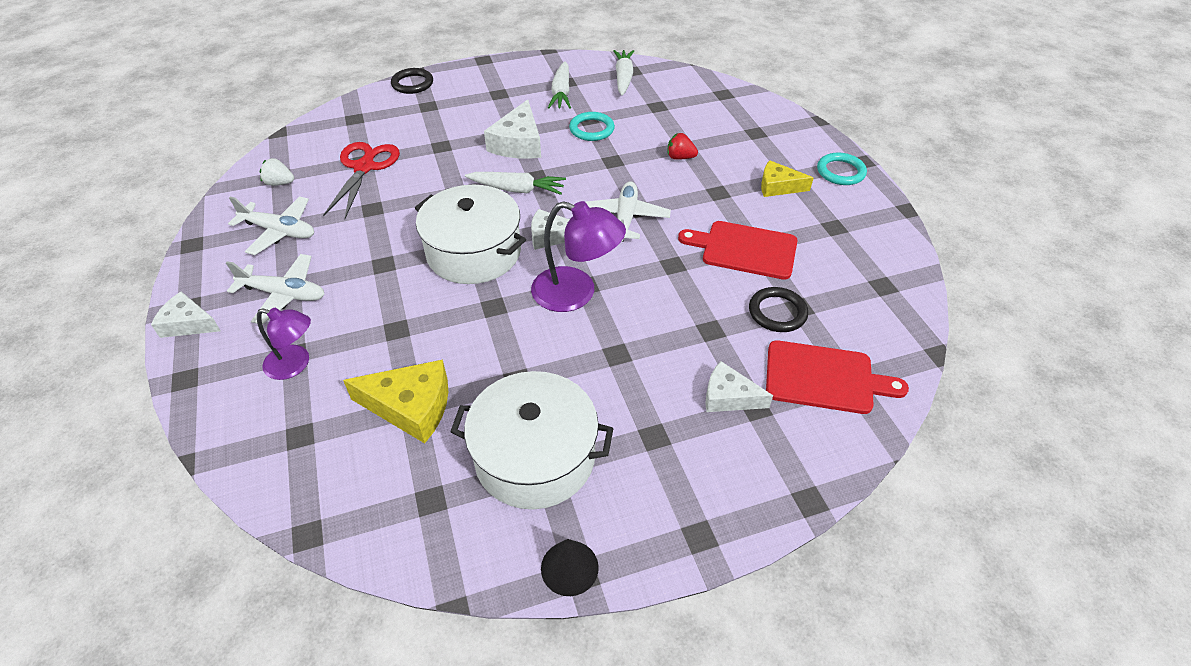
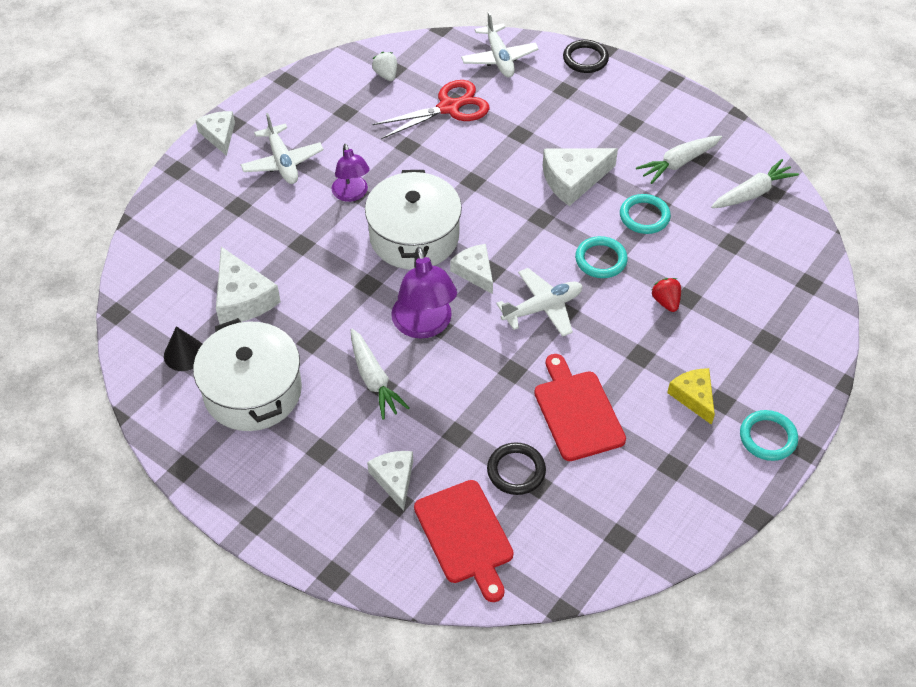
camera: 55 degrees right, 5 degrees up
white plane [228,196,314,255] -> white plane moved to [461,11,539,77]
purple lamp [257,308,311,380] -> purple lamp moved to [332,144,370,202]
yellow cheese [343,360,448,443] -> white cheese [216,247,281,325]
white carrot [465,172,566,195] -> white carrot moved to [351,329,409,420]
black cone [541,539,599,596] -> black cone moved to [164,326,202,371]
none -> turquoise ring [575,236,628,278]

